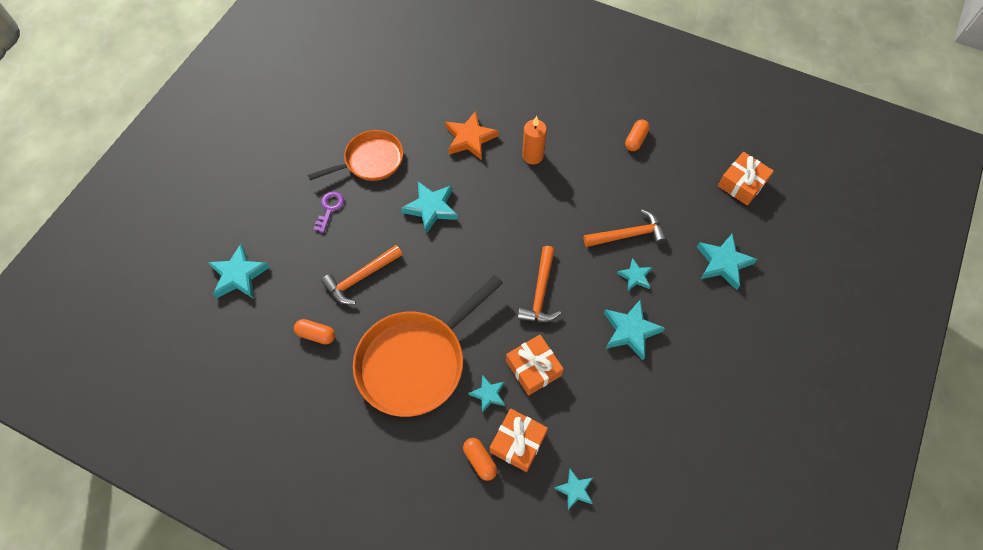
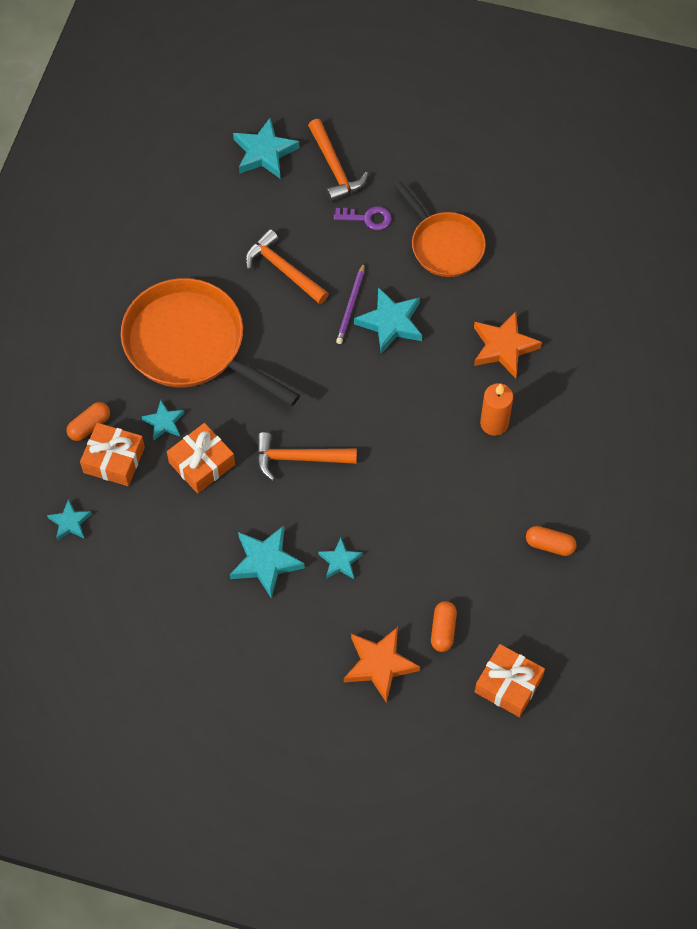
camera: 80 degrees right, 0 degrees up
orange capsule [294,319,335,344] -> orange capsule moved to [431,601,457,652]
orange hammer [584,209,667,247] -> orange hammer moved to [308,119,368,202]
turquoise star [697,233,758,290] -> orange star [344,627,420,703]
none -> purple pencil [336,263,365,344]

